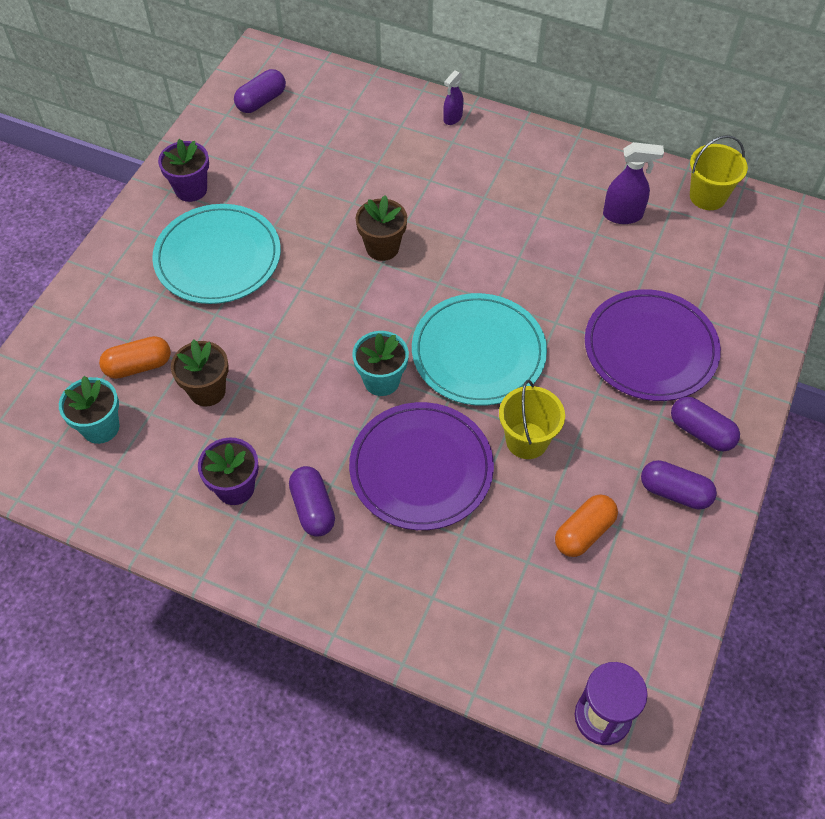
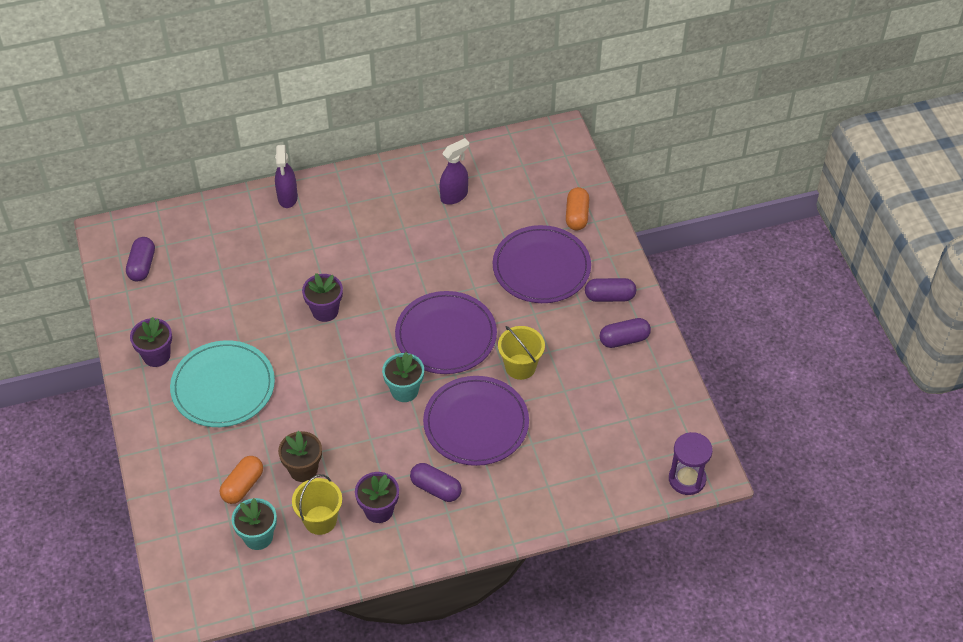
camera: 40 degrees left, 5 degrees down
brown flower pot [355,195,407,261] -> purple flower pot [302,273,343,322]
turquoise plate [412,293,547,406] -> purple plate [395,291,497,374]
purple spray bottle [443,71,464,125] -> purple spray bottle [275,145,298,208], size x1.55
orange capsule [555,494,618,557] -> orange capsule moved to [566,187,589,230]
yellow bucket [690,135,748,210] -> yellow bucket moved to [292,474,342,535]

